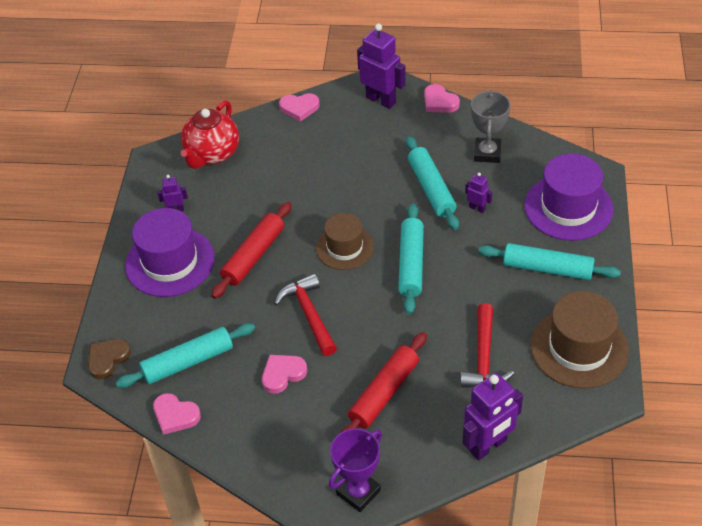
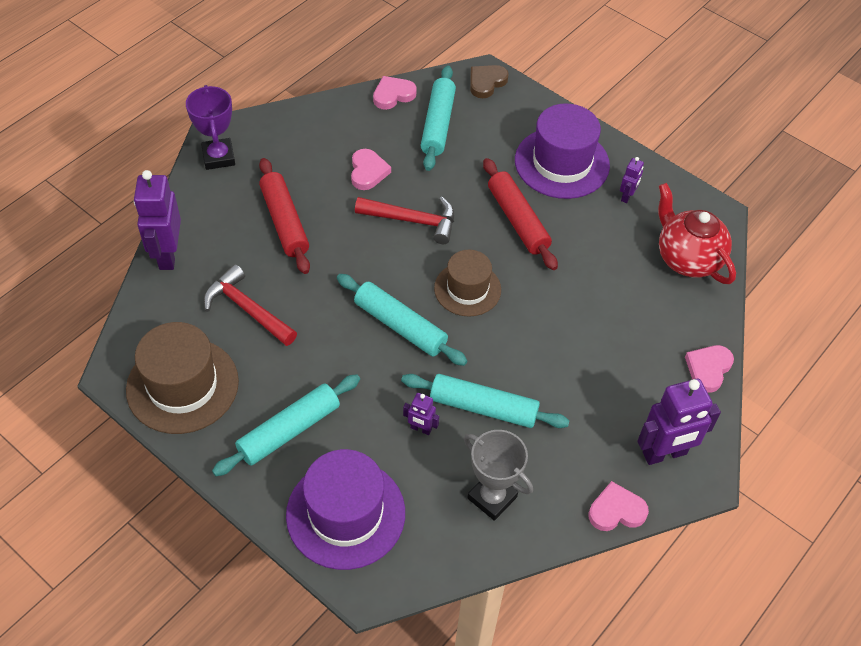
camera: 120 degrees right, 5 degrees up
brown heart [88,339,131,380] -> brown heart turned 120 degrees counterclockwise [470,65,509,98]
purple robot [465,173,493,213] -> purple robot turned 45 degrees clockwise [403,393,439,435]

